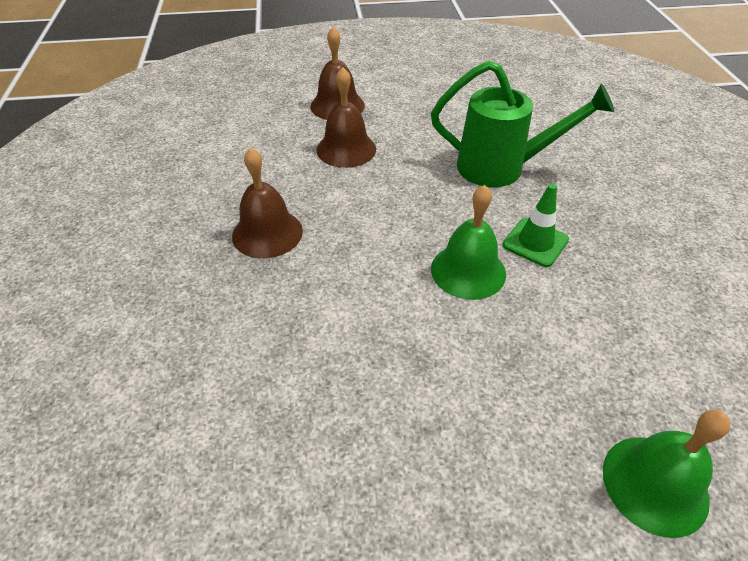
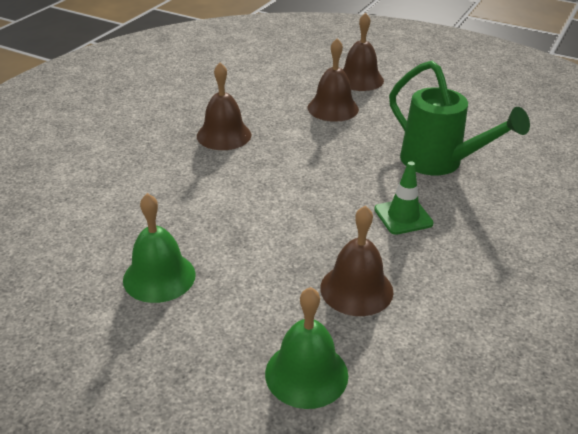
camera: 35 degrees right, 10 degrees down
green bell [431,185,506,300] -> green bell moved to [123,193,196,303]
none -> brown bell [320,206,393,316]

